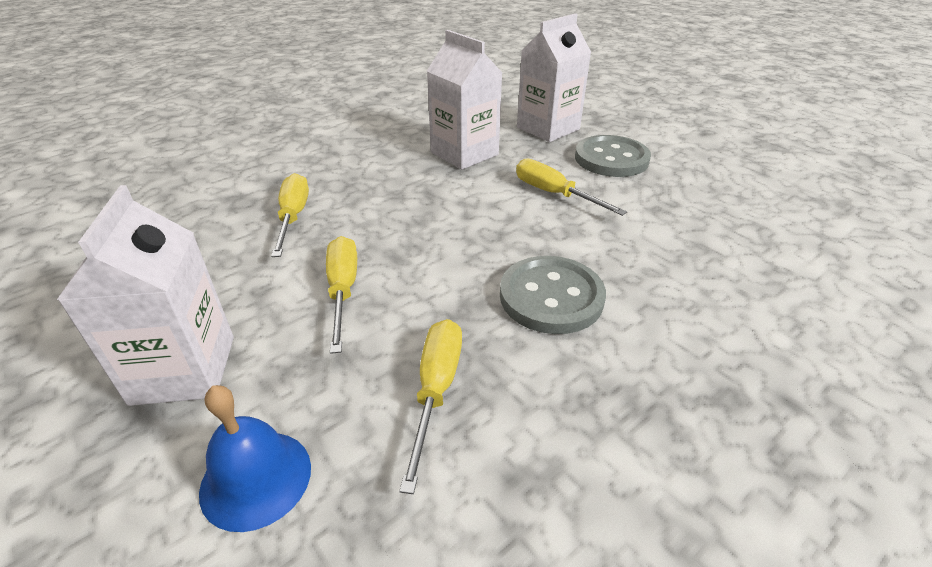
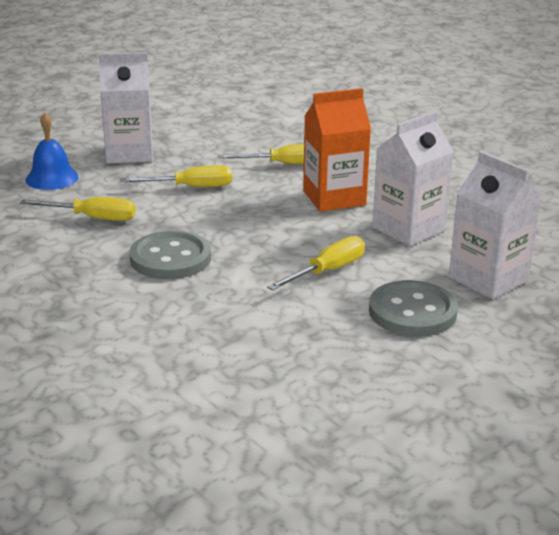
camera: 90 degrees right, 10 degrees down
none -> orange carton [303,88,371,212]

